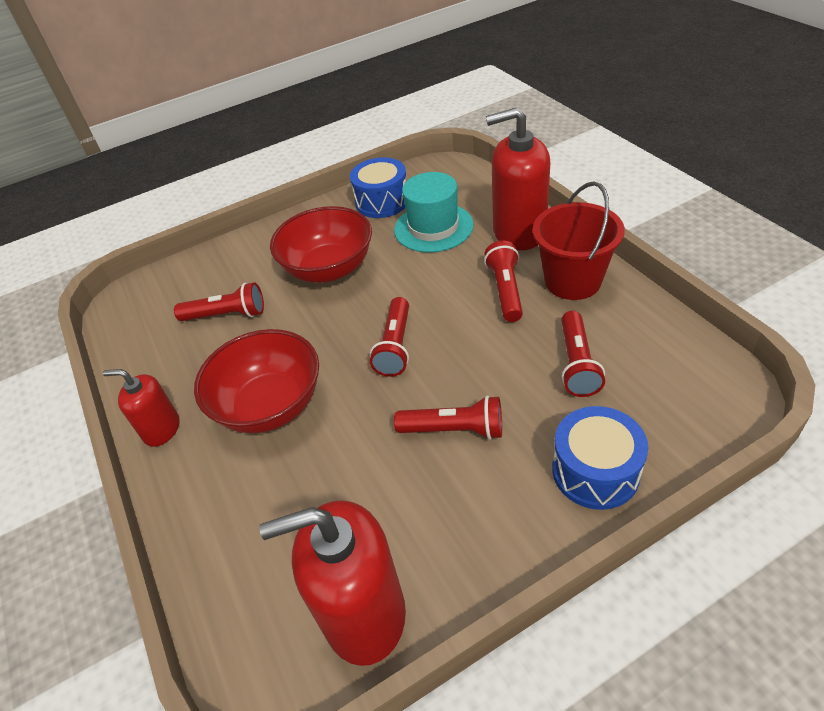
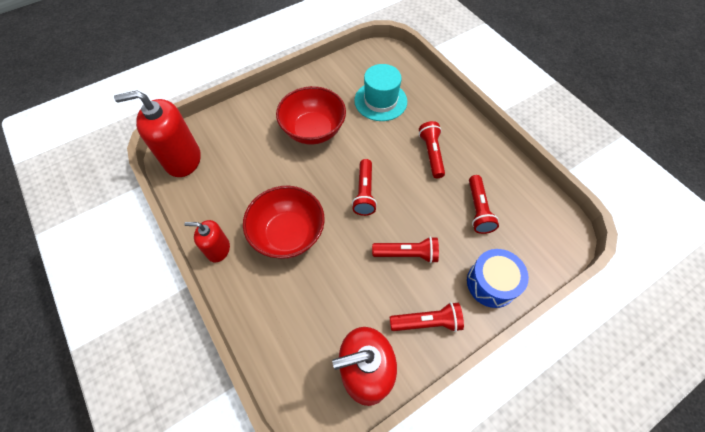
camera: 10 degrees left, 15 degrees up
red flashlight [174,282,264,321] -> red flashlight moved to [390,302,464,332]
blue drum [350,157,406,218] -> none
red soap dispenser [486,108,550,250] -> red soap dispenser moved to [114,90,201,177]
red bucket [533,181,625,300] -> none

